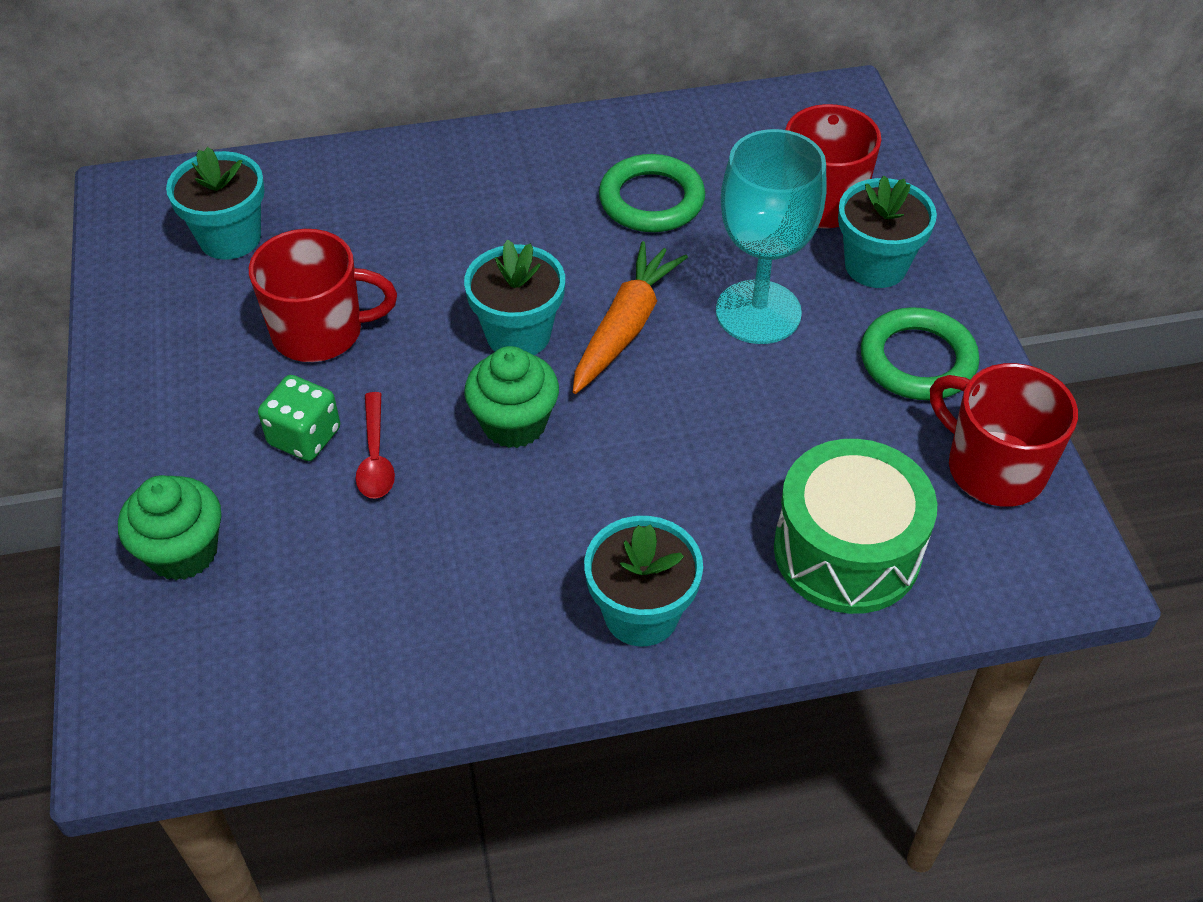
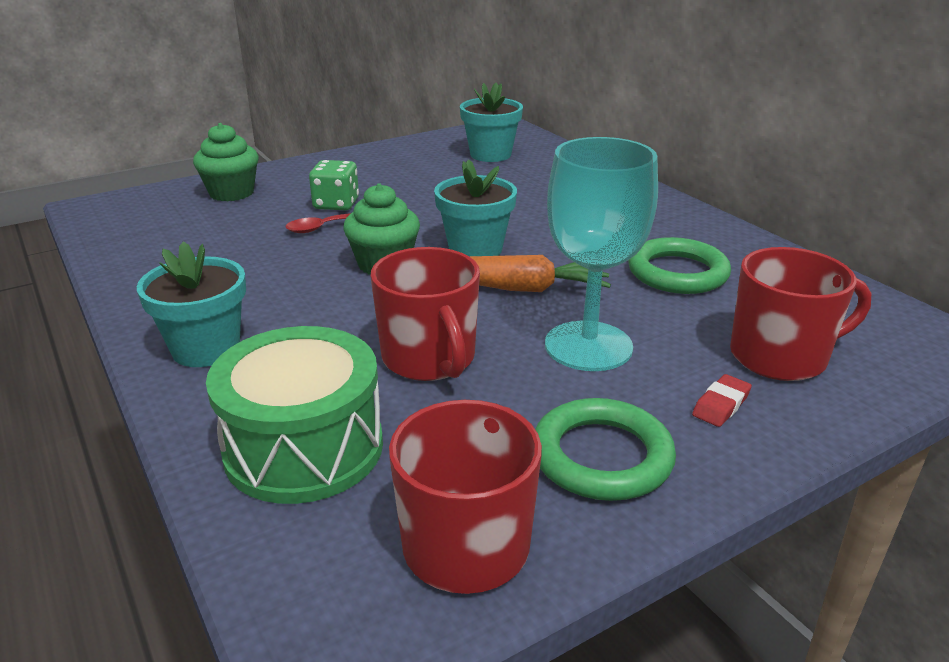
camera: 70 degrees right, 20 degrees down
red mug [249,229,397,362] -> red mug moved to [371,247,480,381]
turquoise flower pot [838,176,937,288] -> red eraser [692,374,752,427]

